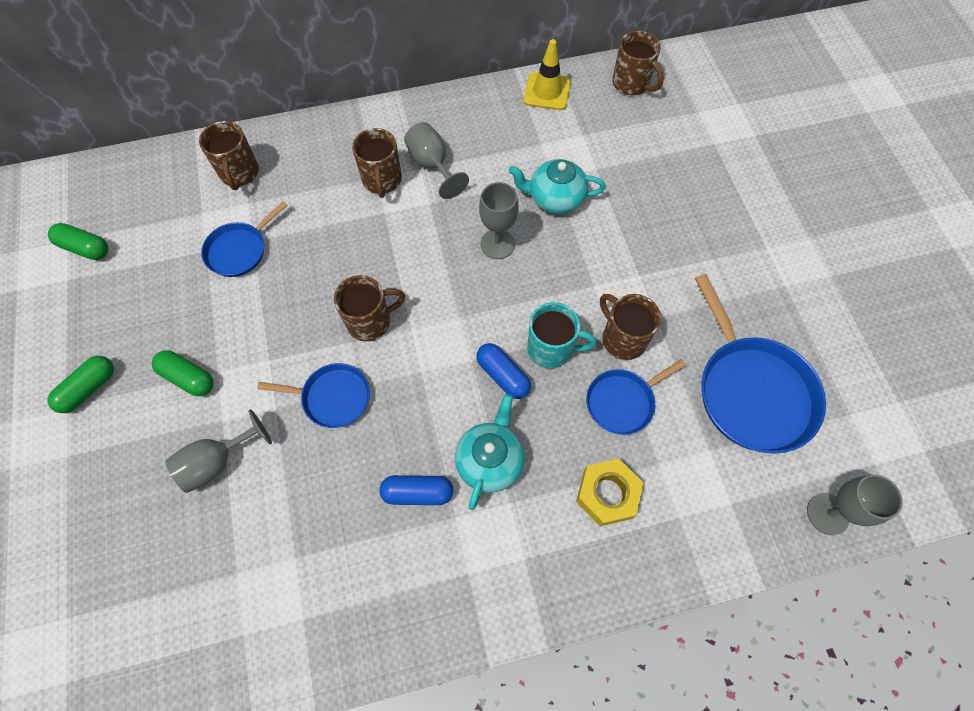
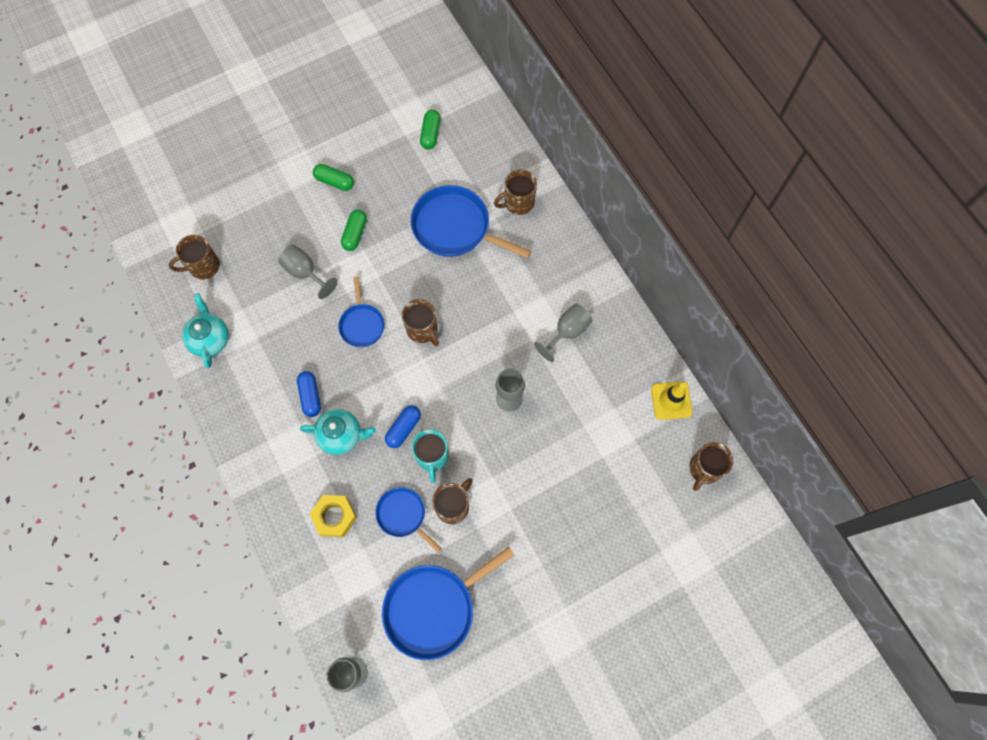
camera: 75 degrees right, 5 degrees up
blue pan [201,201,288,277] -> blue pan [411,185,532,258], size x1.77
brown mug [352,128,402,198] -> brown mug moved to [169,235,220,279]
turquoise teapot [508,159,606,214] -> turquoise teapot moved to [182,293,229,368]

